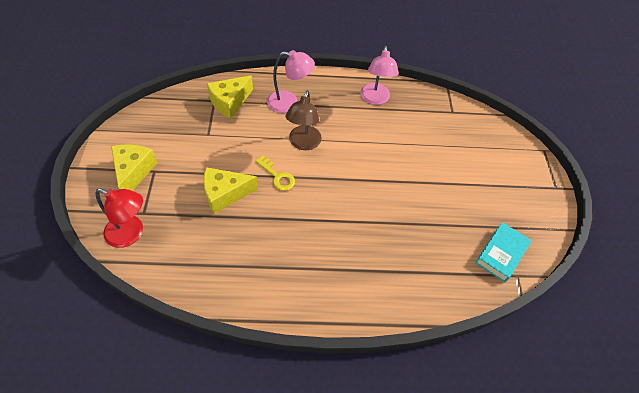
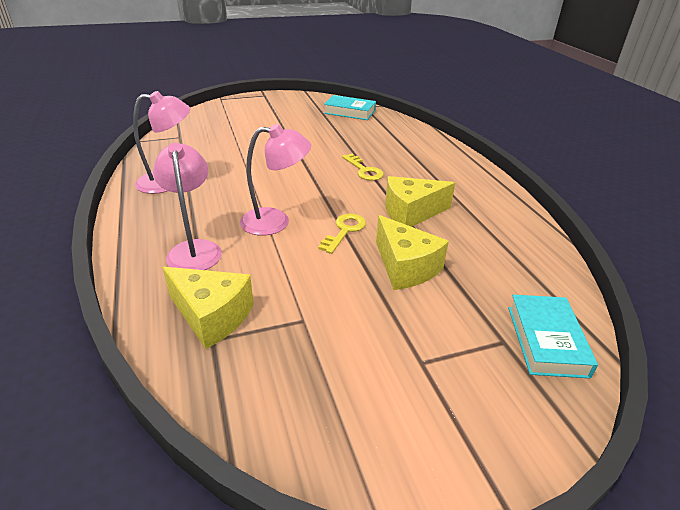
camera: 105 degrees left, 20 degrees down
red lamp [95,188,143,248] -> turquoise book [508,295,598,378]
yellow cheese [111,144,157,191] -> yellow cheese moved to [385,176,455,227]
brown lamp [285,90,322,150] -> pink lamp [240,124,311,236]
none -> yellow key [342,154,384,181]

